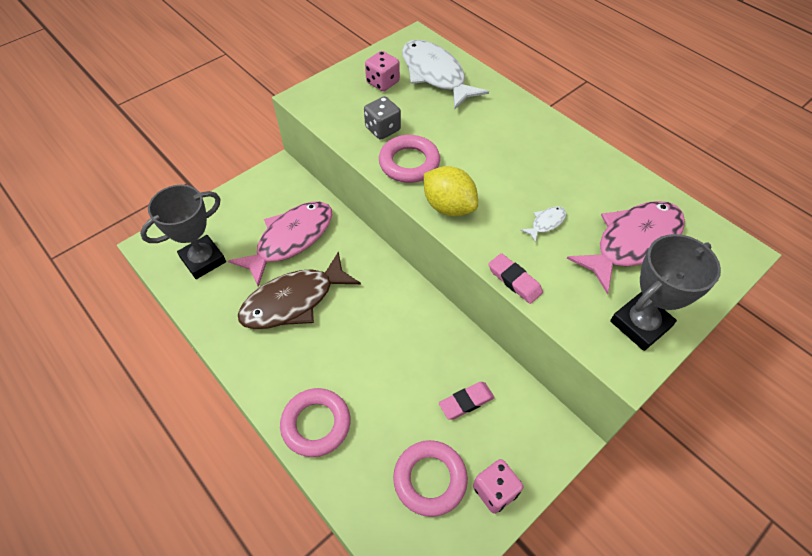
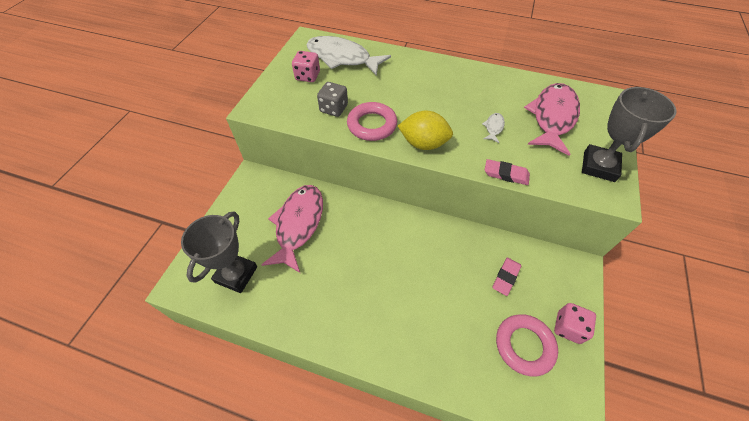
camera: 30 degrees left, 0 degrees up
brown fish [238,251,361,329] -> none
pink ring [280,388,350,457] -> none

